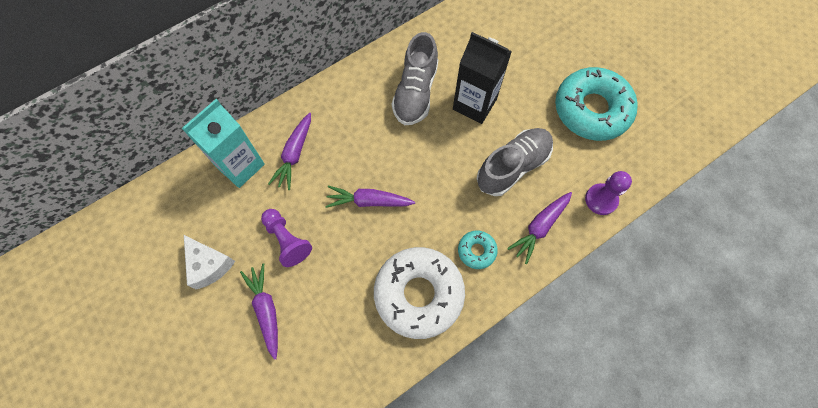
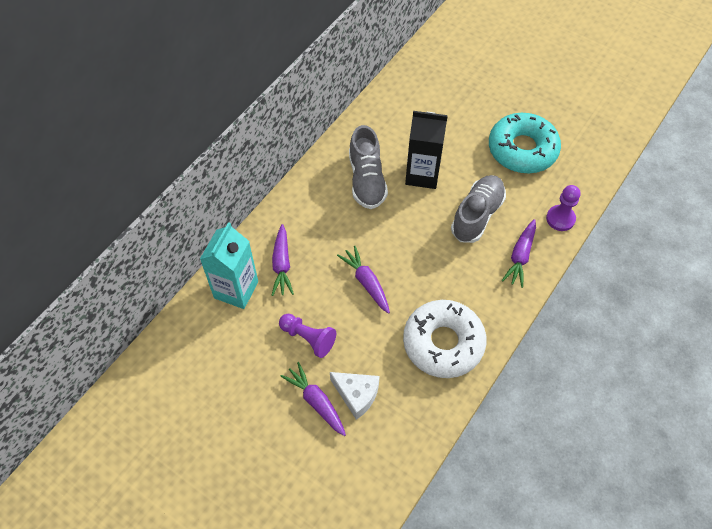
camera: 20 degrees left, 10 degrees down
white cheese [184,235,235,289] -> white cheese moved to [330,372,380,420]
purple carrot [325,186,415,208] -> purple carrot turned 75 degrees clockwise [337,246,390,314]
turquoise donut [458,230,498,269] -> none

